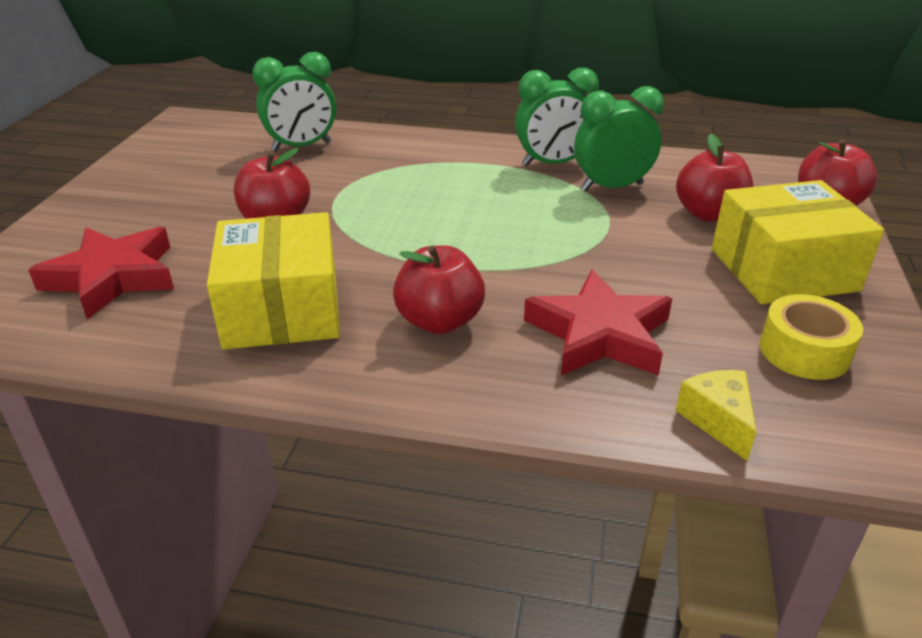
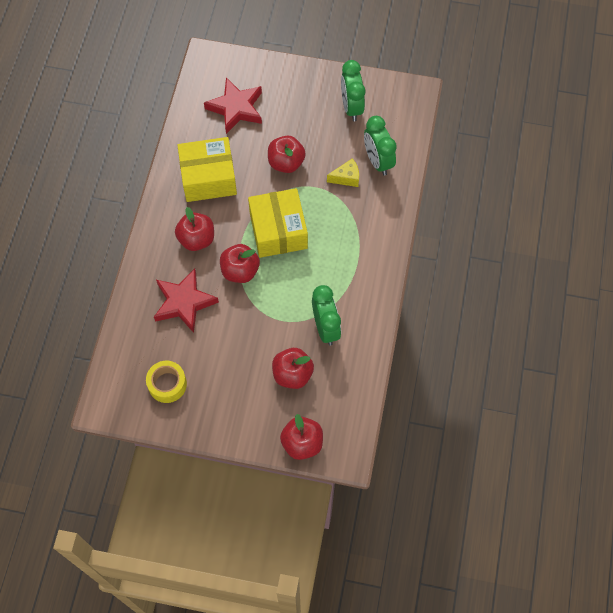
camera: 90 degrees right, 30 degrees up
green clock [515,68,599,166] -> green clock moved to [341,60,366,121]
yellow cheese [675,370,757,461] -> yellow cheese moved to [327,158,359,187]
yellow box [712,180,884,304] -> yellow box moved to [248,188,308,258]
none -> red apple [220,244,260,283]

